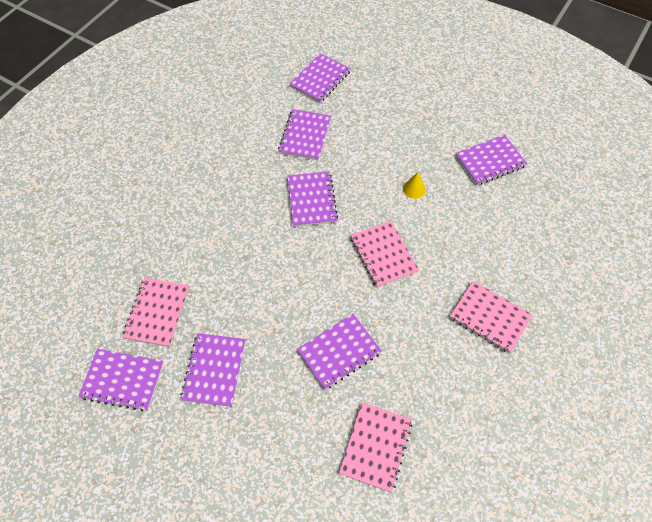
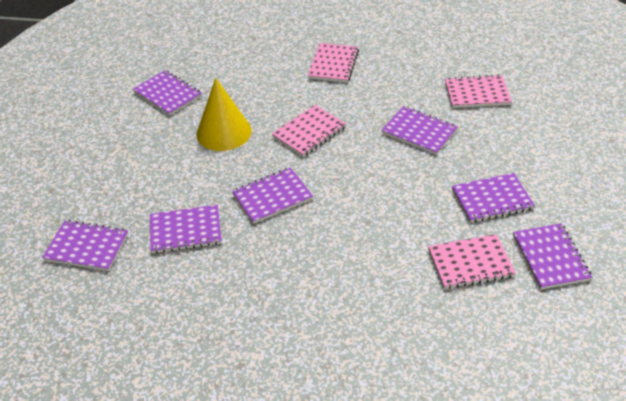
camera: 110 degrees left, 15 degrees down
yellow cone [403,172,426,199] -> yellow cone [196,78,251,151], size x2.34

